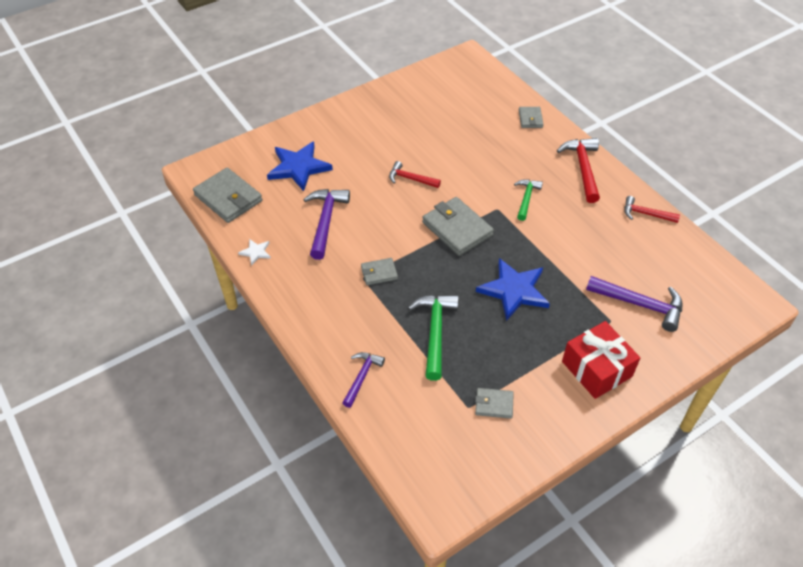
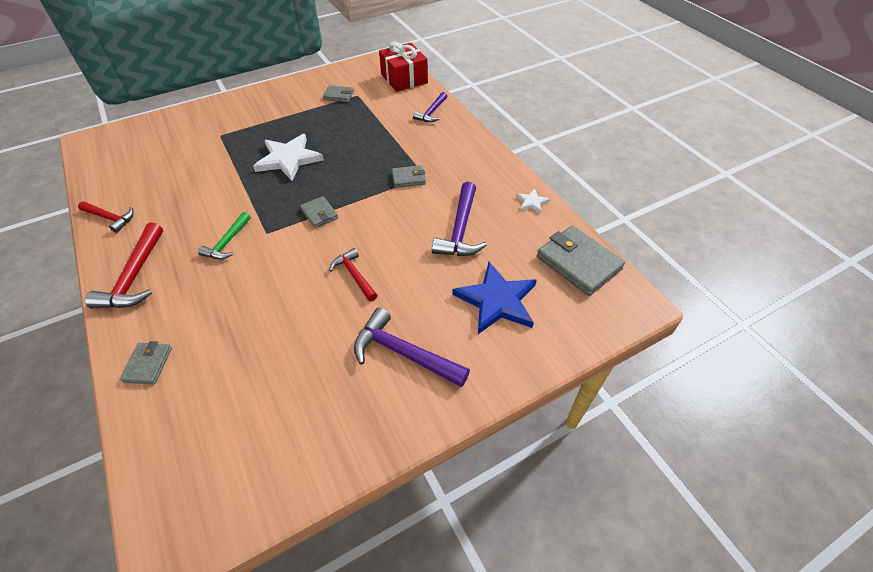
camera: 175 degrees left, 0 degrees up
red hammer [389,161,441,188] -> red hammer turned 150 degrees counterclockwise [329,248,377,301]
green hammer [408,295,459,381] -> none
grey wallet [422,197,494,256] -> grey wallet [300,196,338,228], size x0.53
blue star [476,258,550,321] -> white star [253,134,324,181]
red gift [562,321,640,399] -> red gift moved to [379,42,428,92]
purple hammer [586,276,682,332] -> purple hammer moved to [354,308,470,387]

